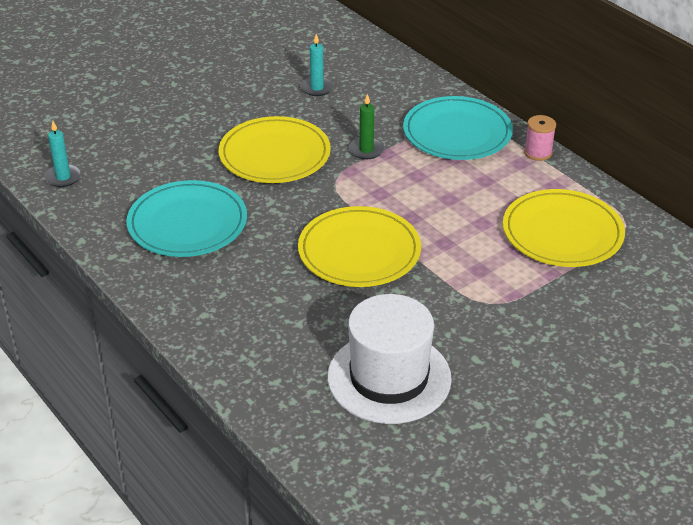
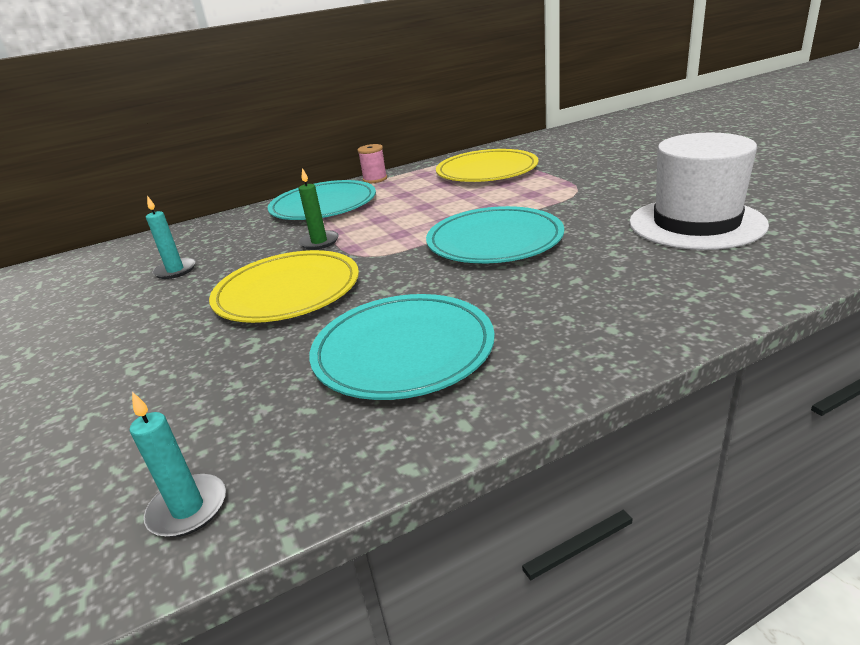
camera: 75 degrees left, 10 degrees down
yellow plate [298,206,421,287] -> turquoise plate [426,206,564,263]

